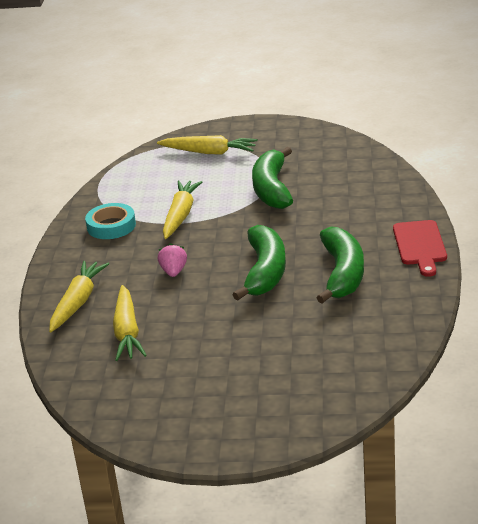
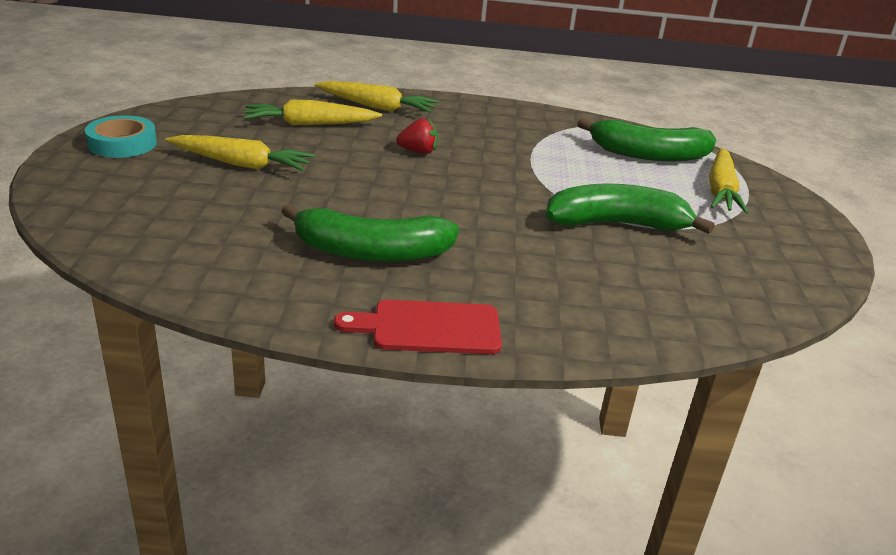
camera: 85 degrees right, 0 degrees up
turquoise tape [85,203,136,239] -> turquoise tape moved to [85,115,157,158]
pink strawberry [158,243,187,277] -> red strawberry [396,118,438,154]
yellow carrot [163,181,202,239] -> yellow carrot moved to [165,135,315,171]
green banana [232,225,286,301] -> green banana moved to [577,118,716,161]

